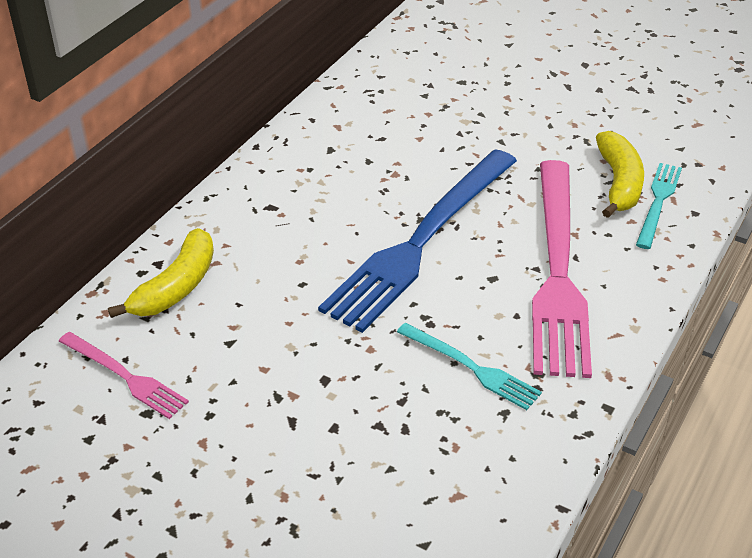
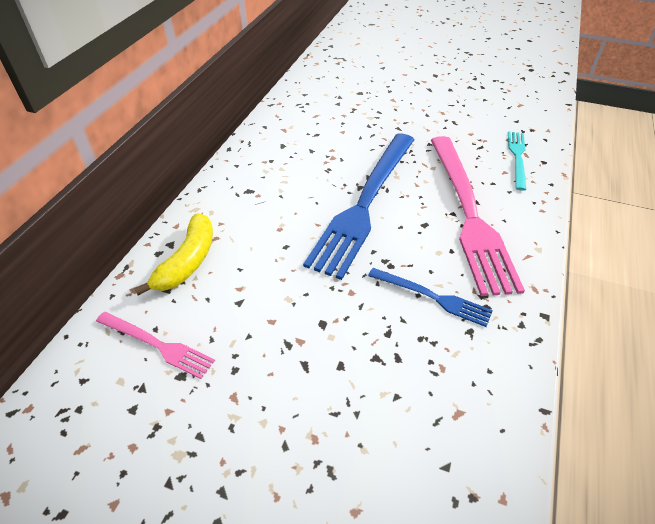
camera: 10 degrees left, 5 degrees up
turquoise fork [397,323,542,410] -> blue fork [368,268,493,327]
yellow banana [596,131,644,218] -> none

